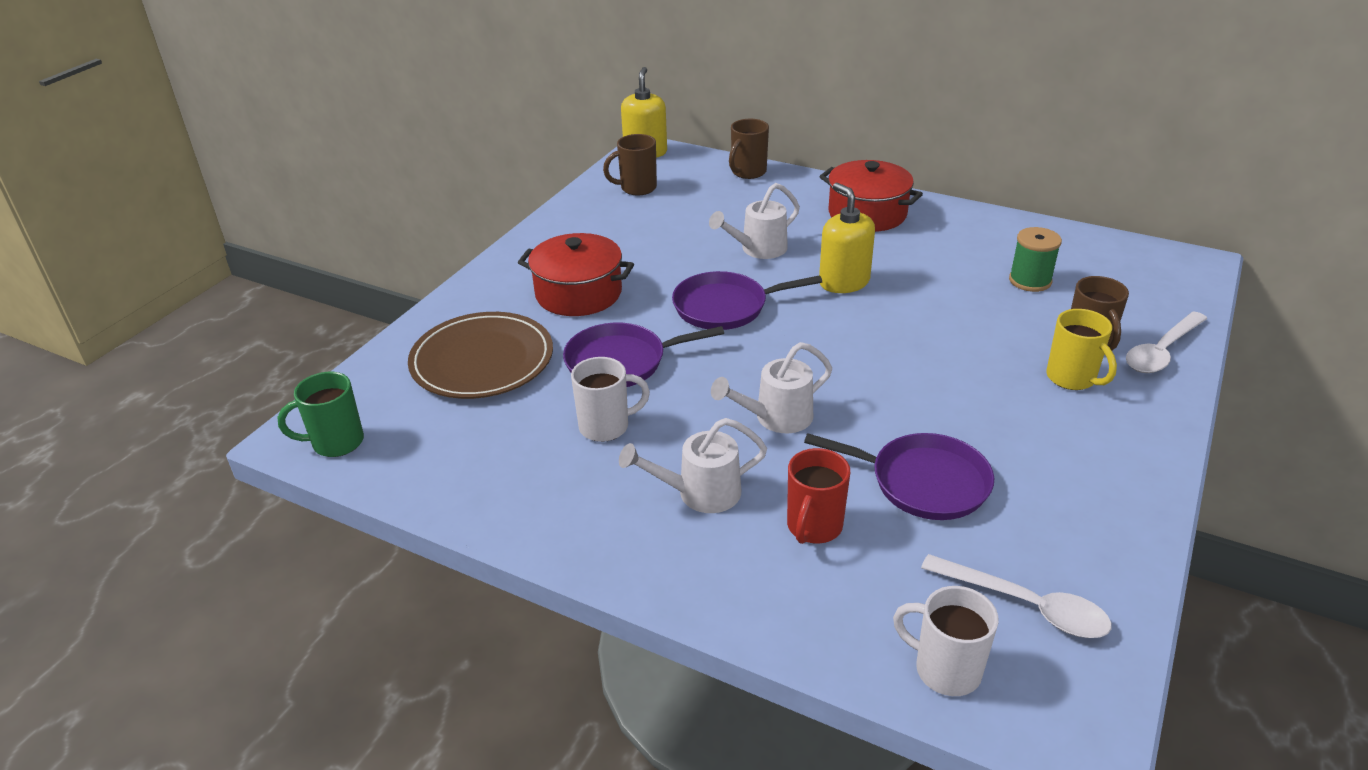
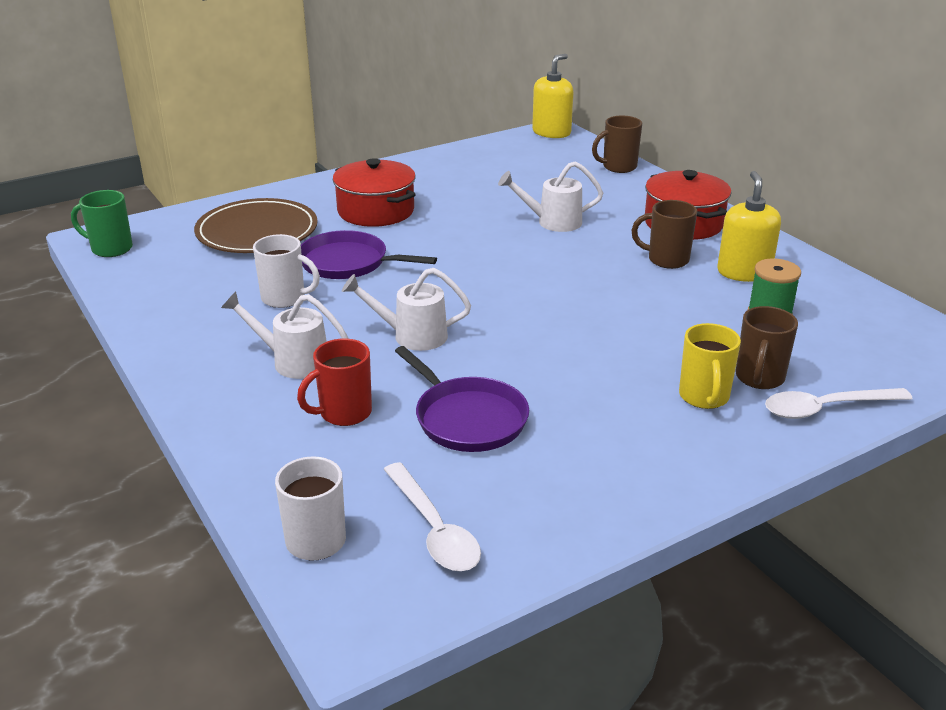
camera: 30 degrees right, 5 degrees down
brown mug [603,134,657,195] -> brown mug moved to [631,200,697,269]
purple pan [672,271,822,330] -> none
yellow soap dispenser [819,183,875,293] -> yellow soap dispenser moved to [717,171,781,282]

